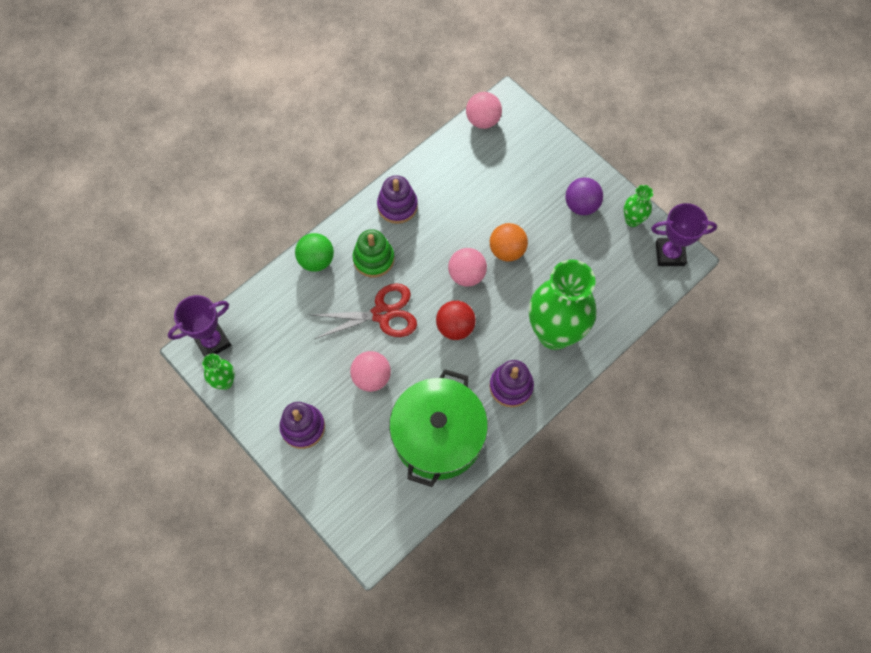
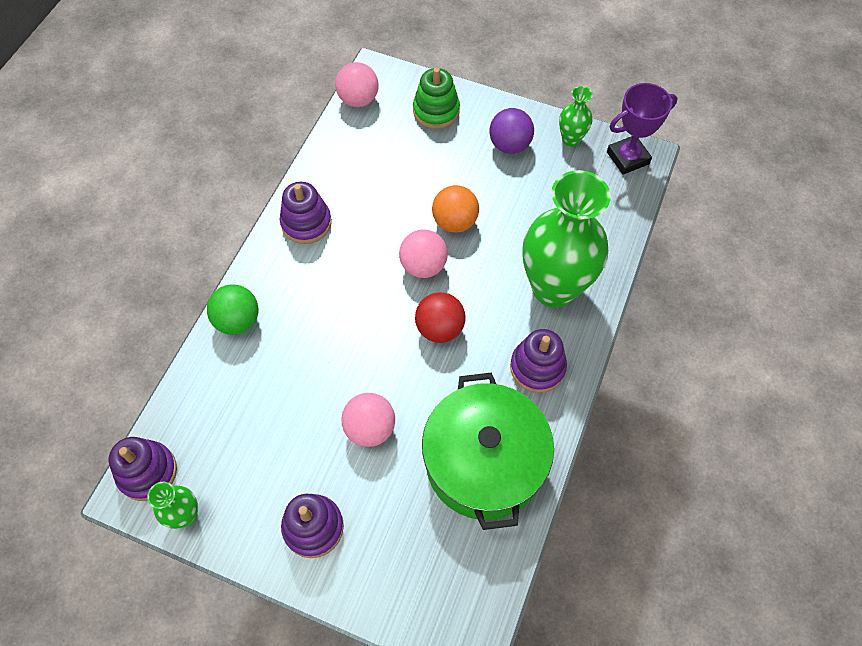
camera: 25 degrees left, 5 degrees down
purple trophy [168,295,231,357] -> purple stacking toy [108,437,177,501]
red scissors [312,283,417,339] -> none
green stacking toy [353,229,394,277] -> green stacking toy moved to [413,67,460,129]

